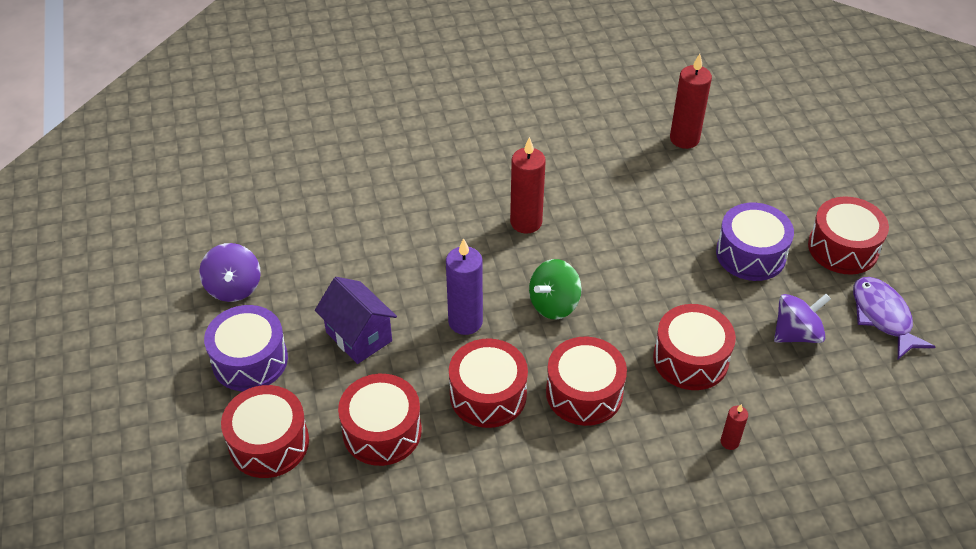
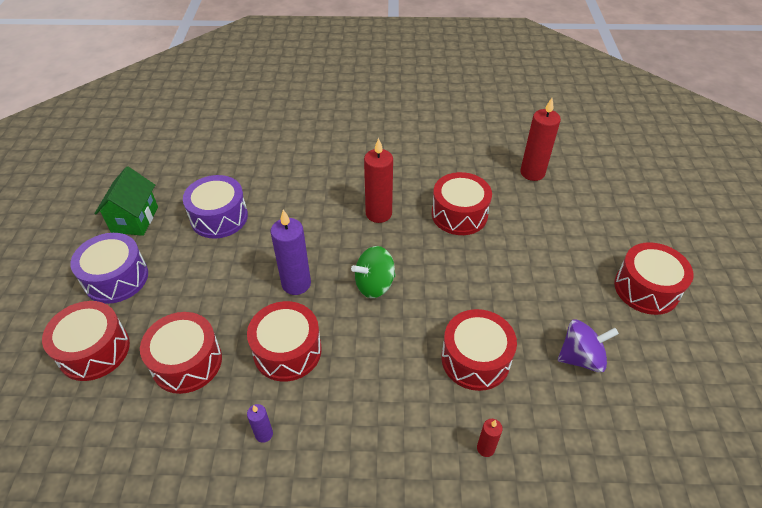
camera: 15 degrees right, 0 degrees up
purple spinning top [199,243,261,302] -> green house [94,166,158,236]
purple house [315,277,397,364] -> none
red drum [546,337,627,426] -> red drum moved to [432,172,492,235]
purple drum [716,203,794,281] -> purple drum moved to [183,175,248,238]
purple fish [853,277,936,359] -> none
none -> purple candle [247,404,273,443]

